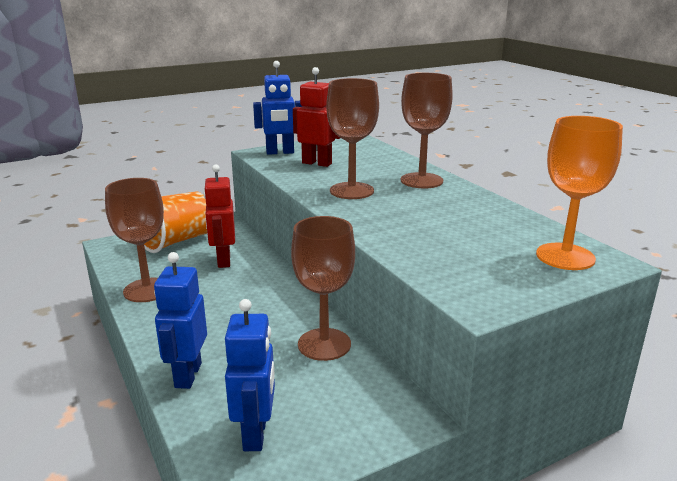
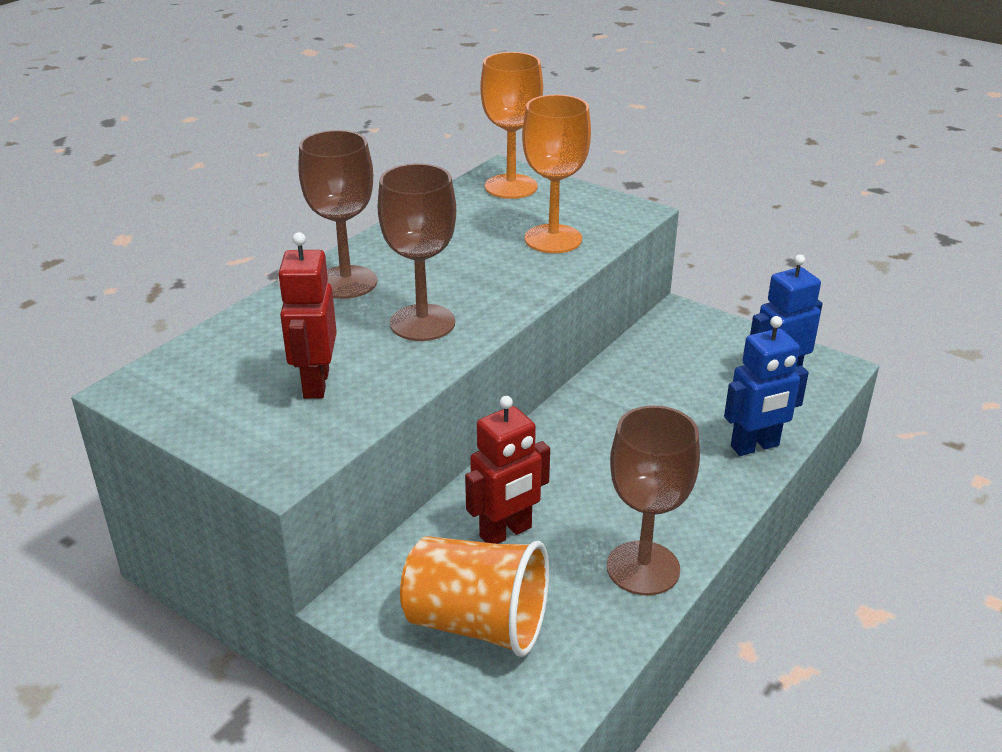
camera: 115 degrees left, 10 degrees up
blue robot [253,61,302,155] -> none
brown goblet [291,216,355,361] -> none
none -> orange goblet [522,94,591,253]

